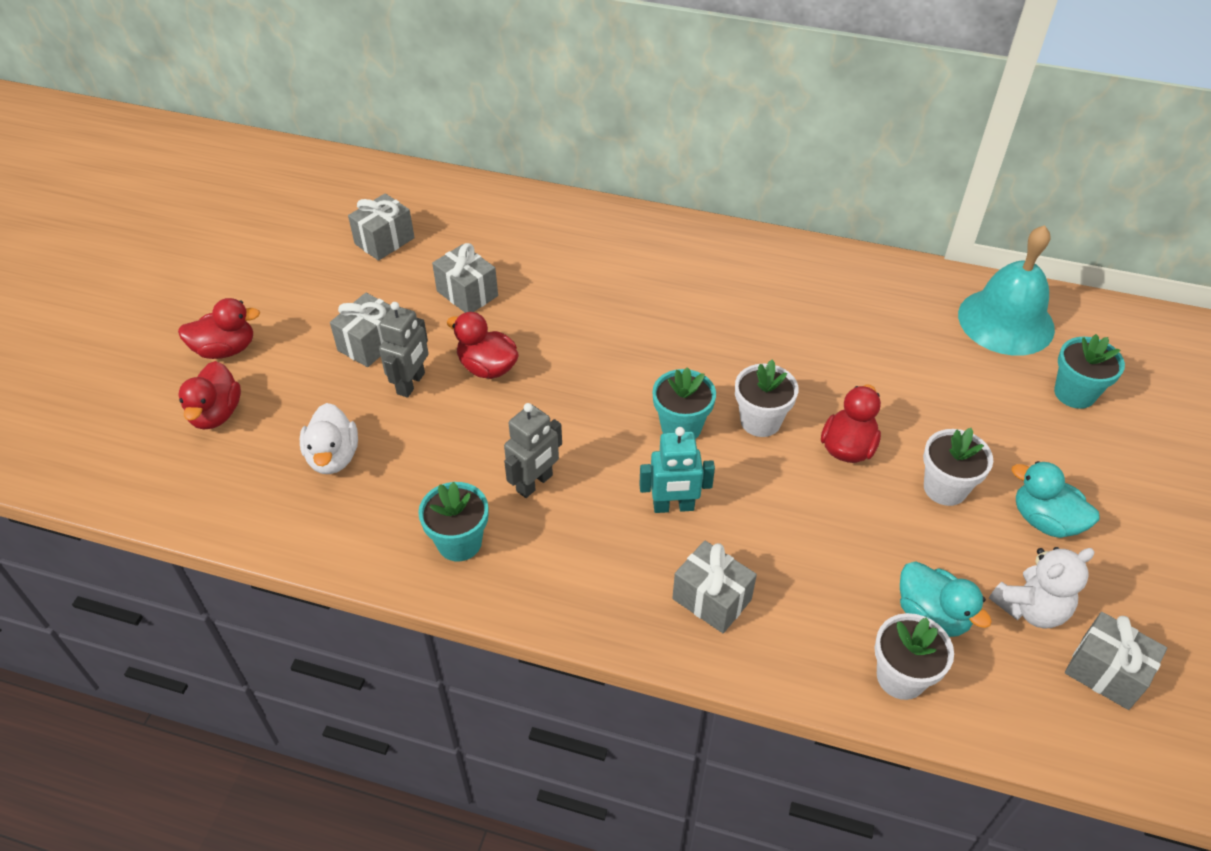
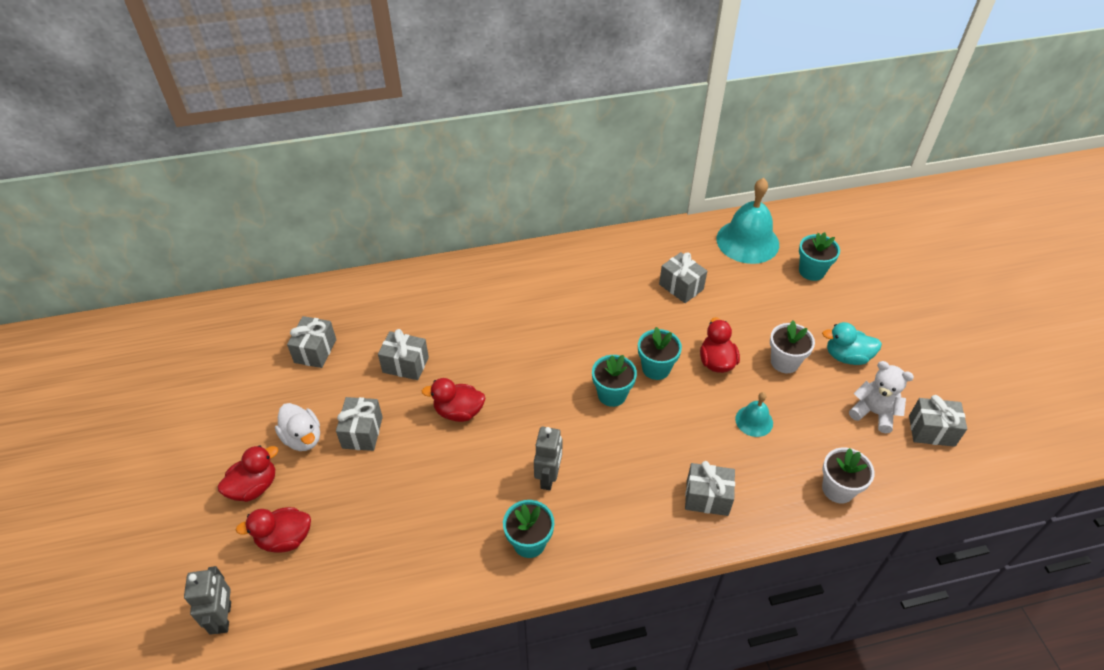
camera: 30 degrees left, 0 degrees up
red duck [178,361,241,429] -> red duck turned 105 degrees clockwise [236,507,311,553]
white duck [300,403,358,474] -> white duck moved to [275,403,320,451]
grey robot [379,302,429,397] -> grey robot moved to [184,566,231,635]
turquoise robot [639,427,715,513] -> none
white flower pot [735,359,798,437] -> turquoise flower pot [638,327,682,380]
turquoise duck [900,561,992,637] -> none
white teddy bear [989,547,1094,629] -> white teddy bear turned 90 degrees counterclockwise [849,361,914,433]
none -> grey gift [659,252,707,303]
none -> turquoise bell [735,392,773,437]

